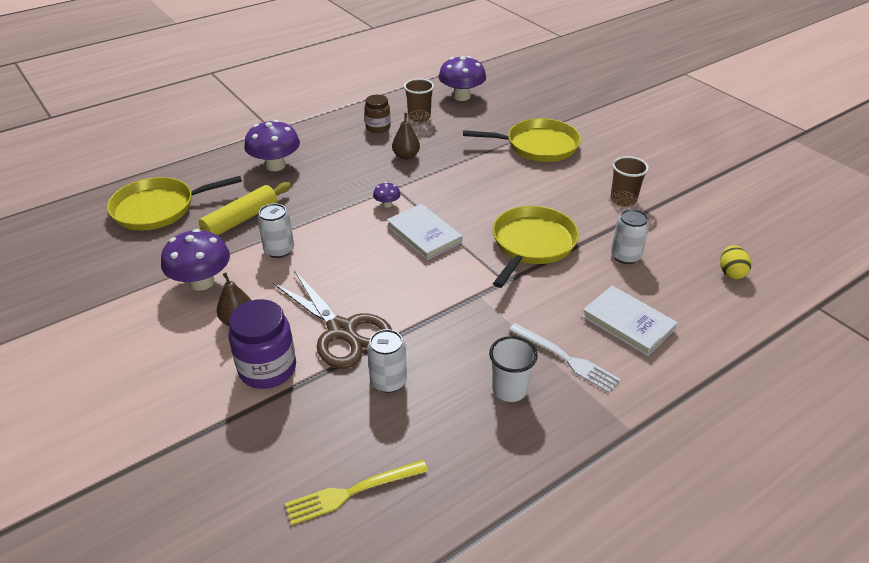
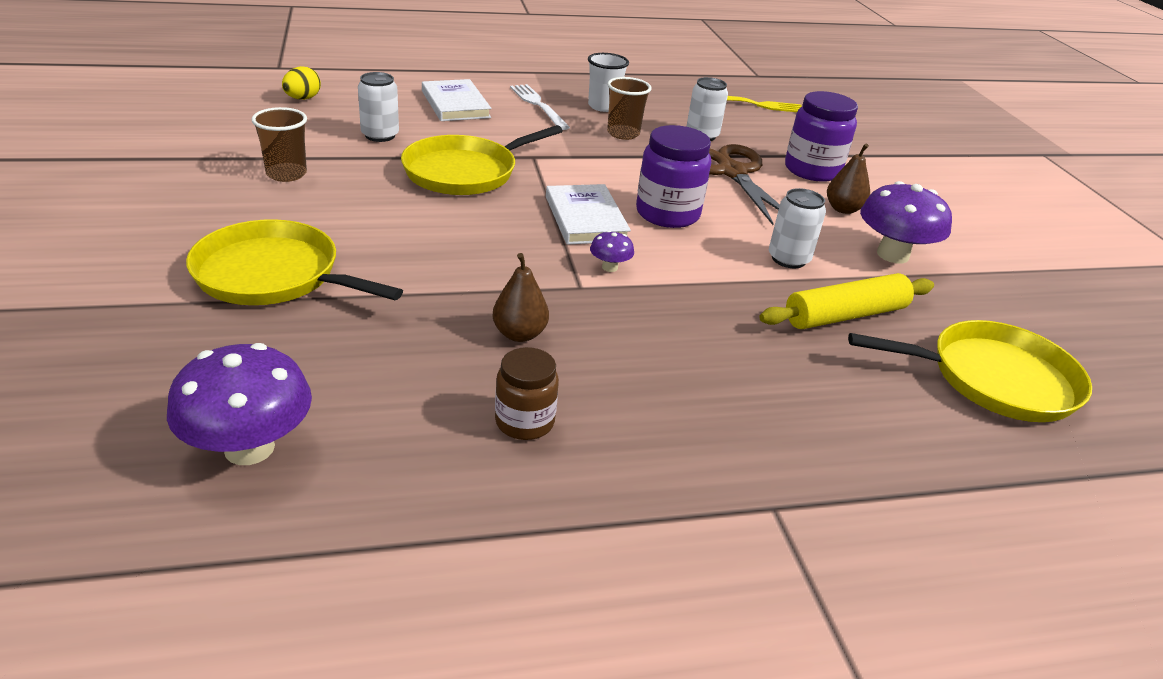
camera: 160 degrees left, 5 degrees down
purple mushroom [244,120,300,171] -> none
brown cup [404,78,434,122] -> brown cup moved to [607,77,651,140]
none -> purple jar [636,125,711,228]

